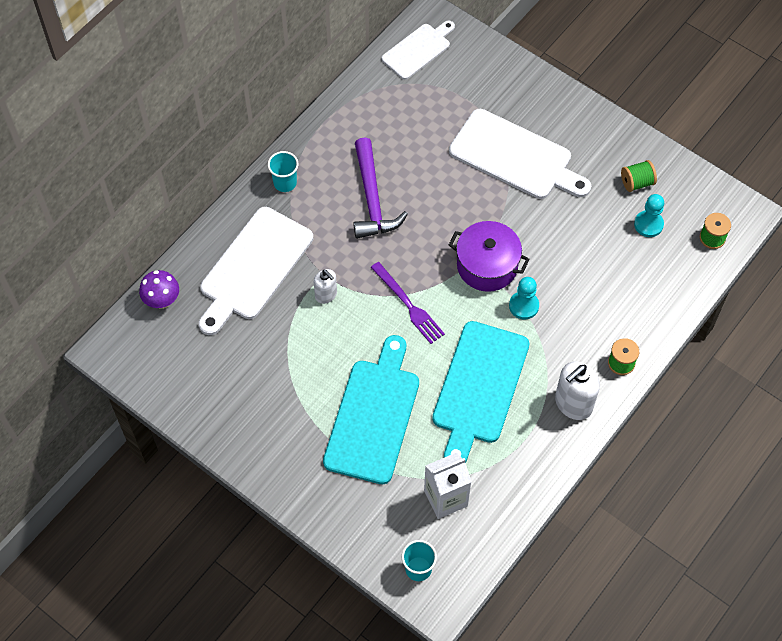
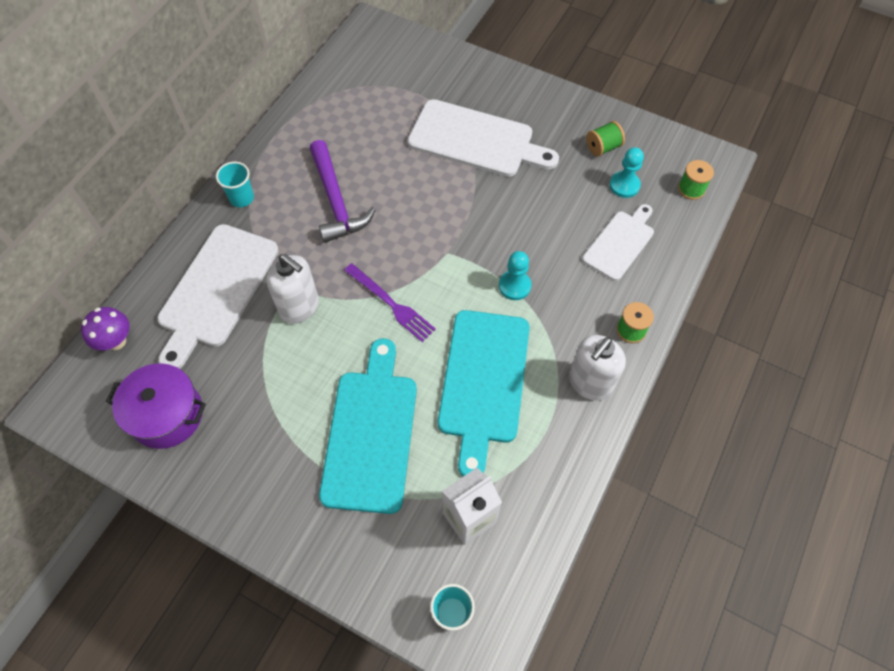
camera: 10 degrees left, 0 degrees up
white soap dispenser [314,269,337,304] -> white soap dispenser [267,254,319,324], size x1.67
white cutting board [381,21,455,80] -> white cutting board moved to [582,204,654,281]
purple pot [449,221,530,292] -> purple pot moved to [106,363,206,449]

